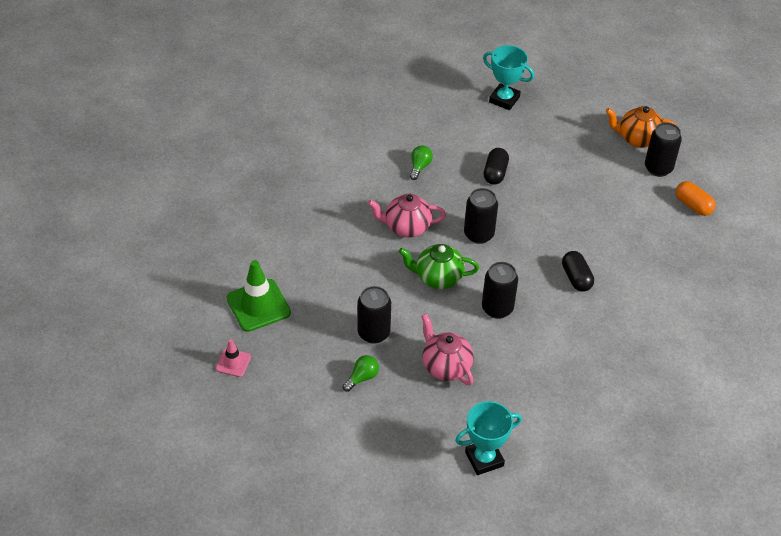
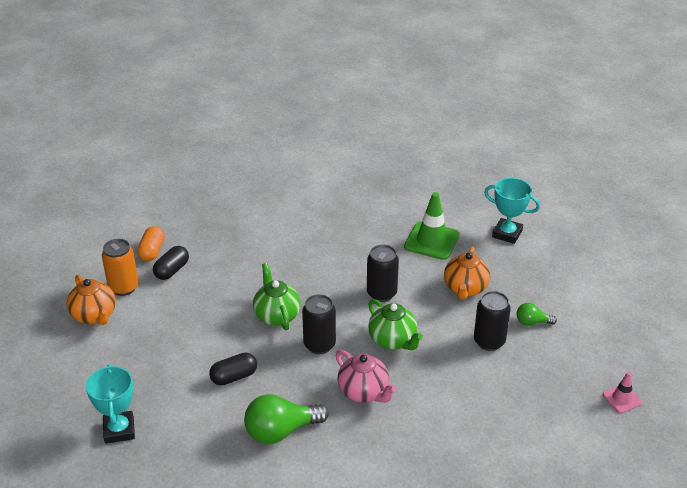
camera: 130 degrees left, 10 degrees down
green traffic cone [226,260,291,332] -> green traffic cone moved to [404,192,460,260]
green light bulb [410,145,433,180] -> green light bulb [244,394,328,444], size x1.89
pink teapot [421,314,474,385] -> orange teapot [444,247,490,300]
black capsule [562,251,594,292] -> black capsule moved to [153,246,189,280]
black can [645,122,682,177] -> orange can [102,239,139,296]
none -> green teapot [253,263,301,330]

